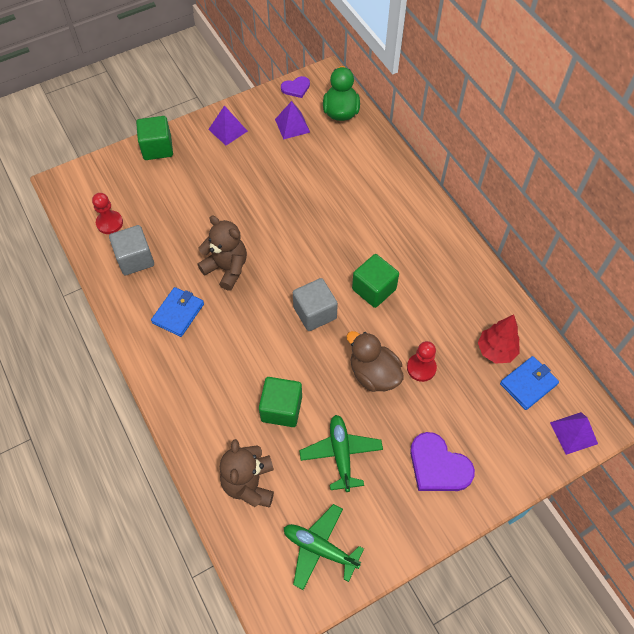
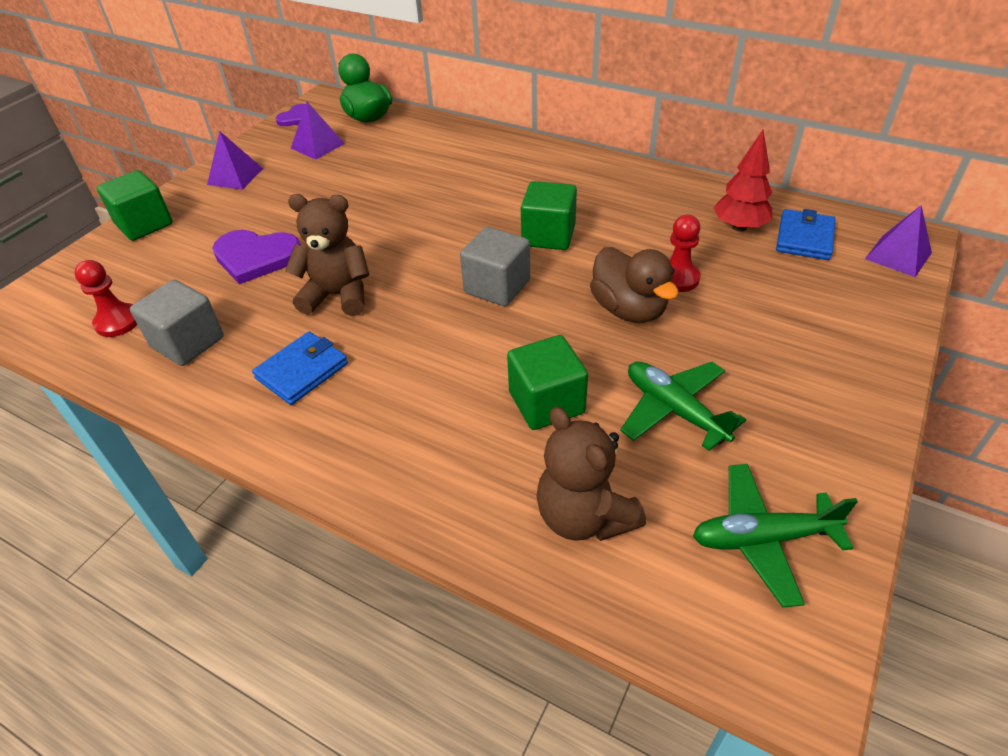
camera: 30 degrees left, 15 degrees down
blue wallet [151,287,204,337] -> blue wallet turned 45 degrees clockwise [252,331,348,405]
brown duck [346,331,404,392] -> brown duck turned 135 degrees counterclockwise [590,247,679,323]
purple heart [410,432,475,491] -> purple heart moved to [212,230,301,284]

